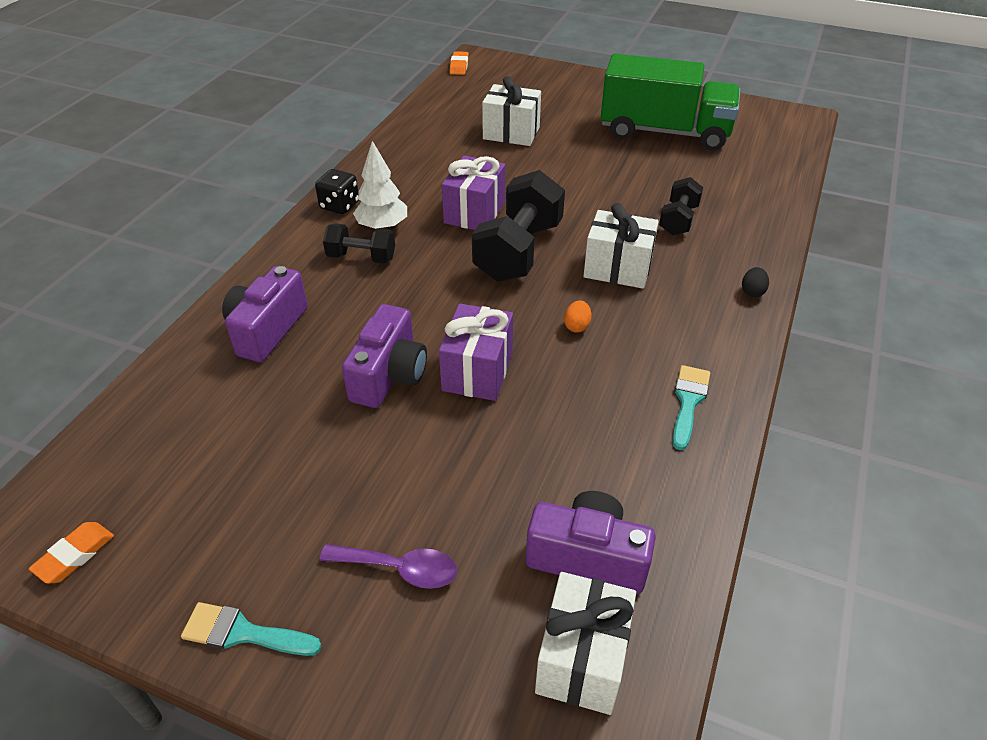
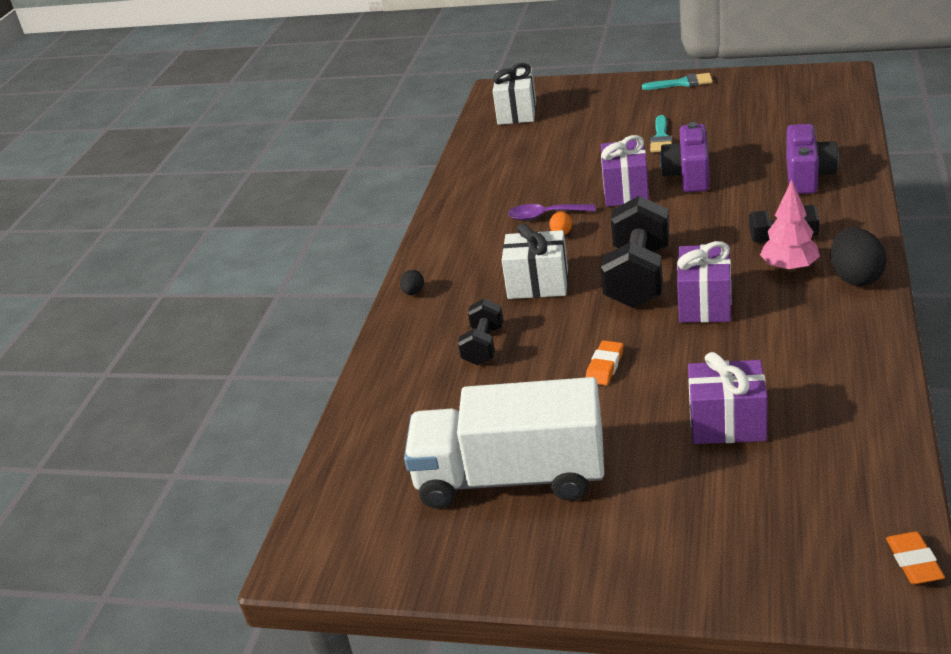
camera: 175 degrees right, 10 degrees down
orange eraser [29,522,114,584] -> orange eraser moved to [586,340,623,385]
black dice [315,169,359,214] -> black egg [830,227,887,286]
purple spoon [320,544,457,589] -> purple spoon moved to [508,204,596,220]
white tree [353,141,407,230] -> pink tree [760,180,820,272]
white gift [482,76,541,146] -> purple gift [688,352,768,444]
purple camera [526,491,656,594] -> none
green truck [600,53,740,150] -> white truck [404,377,604,509]
turquoise brush [673,365,710,450] -> turquoise brush moved to [650,115,672,152]

